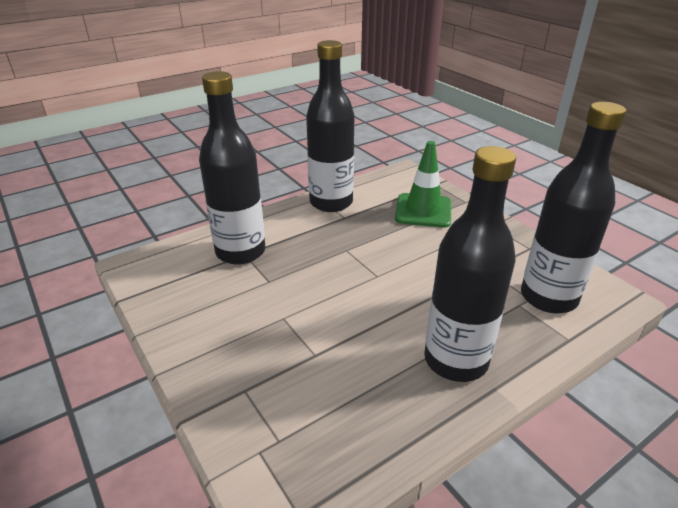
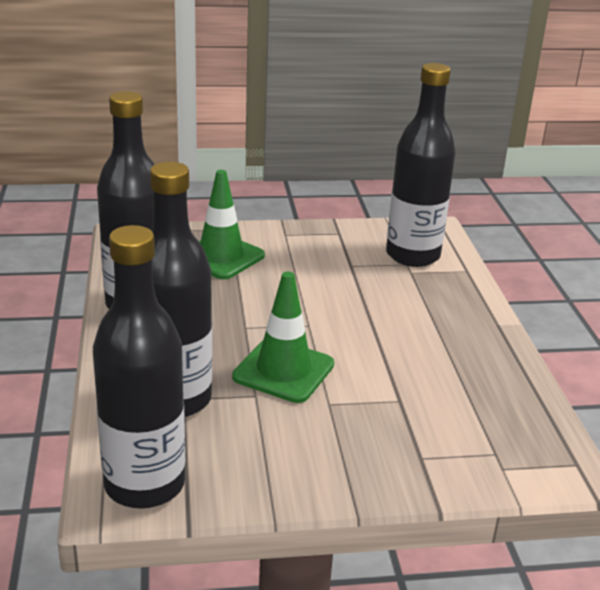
camera: 65 degrees left, 5 degrees down
black bottle [424,146,516,382] -> black bottle moved to [93,225,185,509]
none -> green traffic cone [232,271,334,403]

